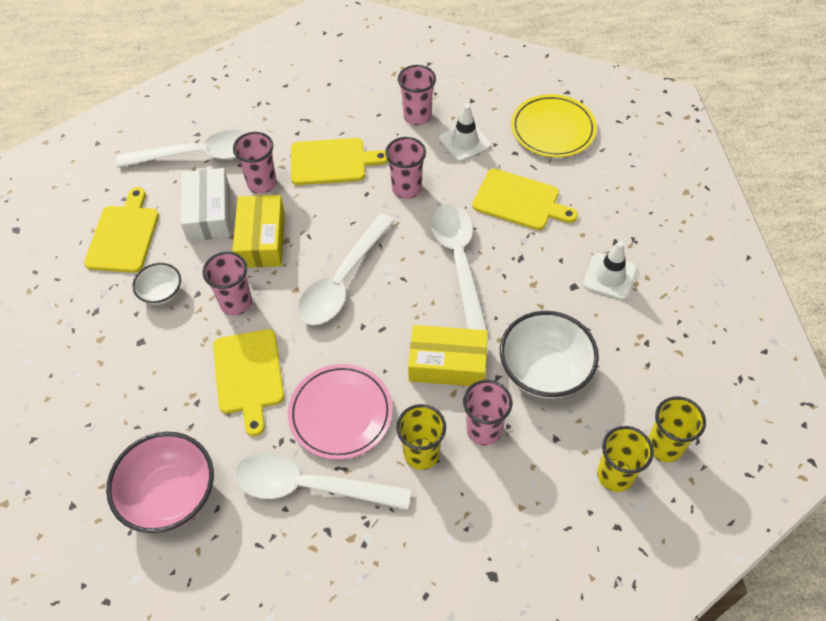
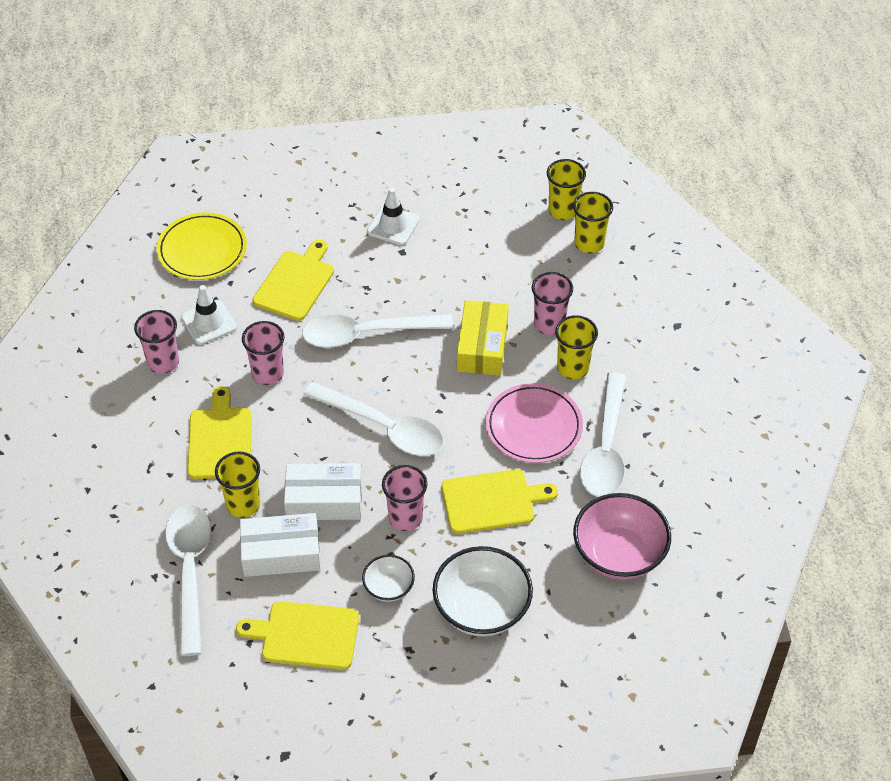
camera: 90 degrees left, 5 degrees down
yellow box [232,195,285,268] -> white box [284,463,362,520]
pink cup [233,132,277,194] -> yellow cup [215,452,260,518]
white bowl [500,311,599,399] -> white bowl moved to [433,546,533,637]

